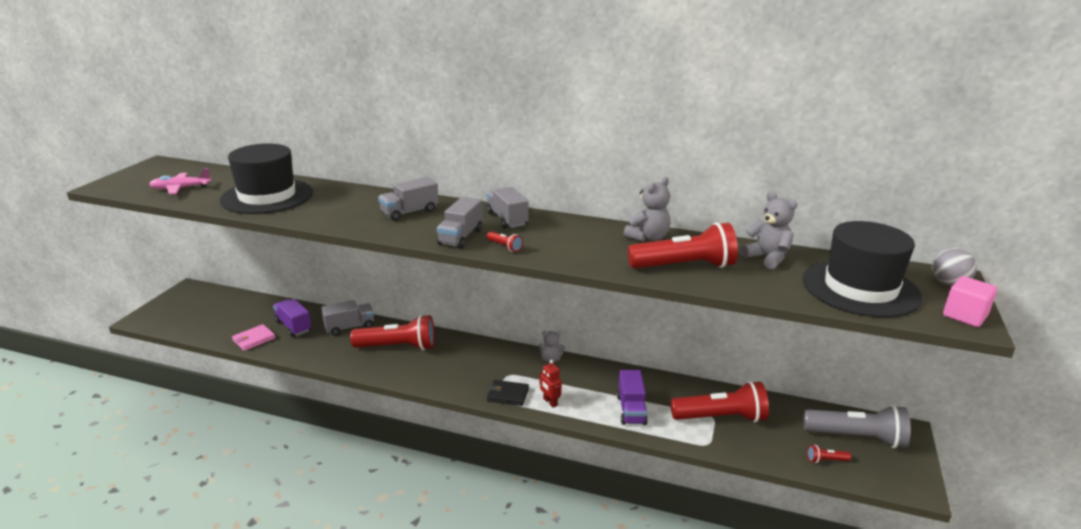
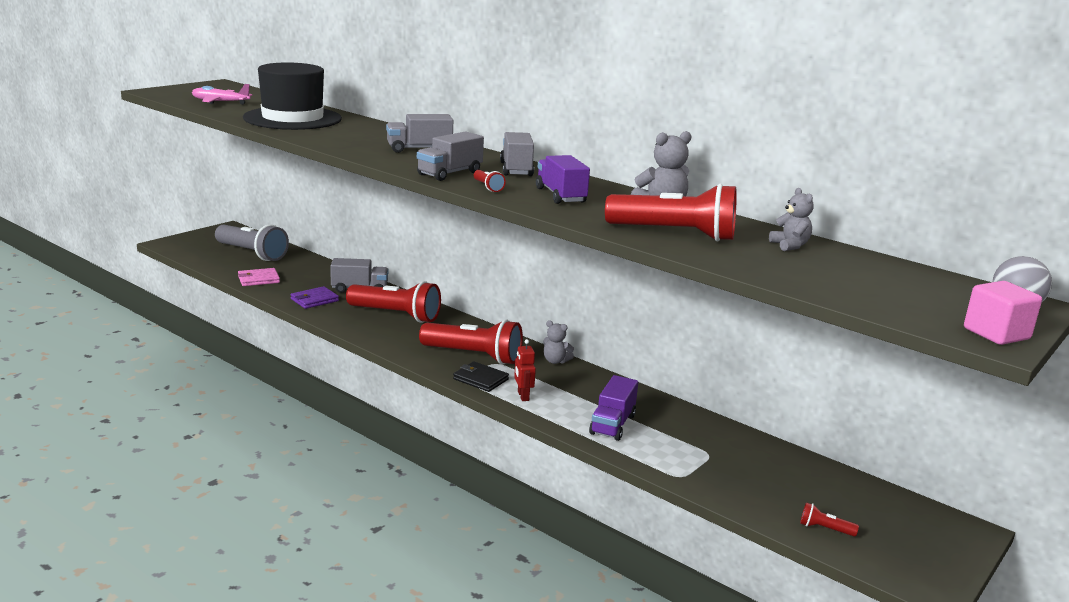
camera: 20 degrees right, 5 degrees down
purple truck [273,299,311,337] -> purple truck moved to [536,155,590,204]
red flashlight [671,381,769,422] -> red flashlight moved to [419,320,523,365]
grey teddy bear [741,191,797,269] -> grey teddy bear [769,188,814,251], size x0.66
black hat [803,221,922,318] -> none
grey flashlight [803,405,911,448] -> grey flashlight moved to [215,224,289,261]
none -> purple wallet [291,286,339,309]

